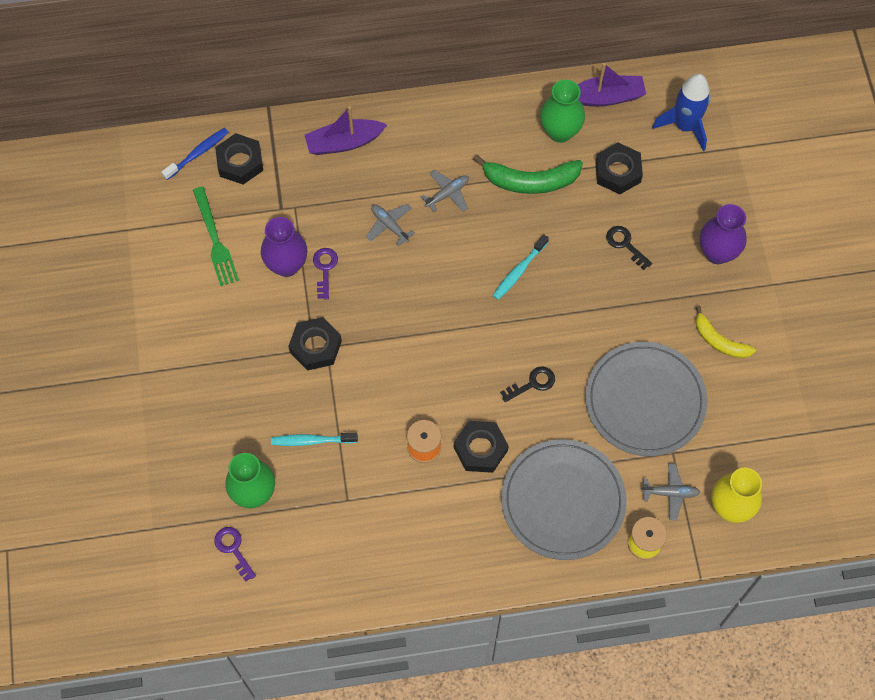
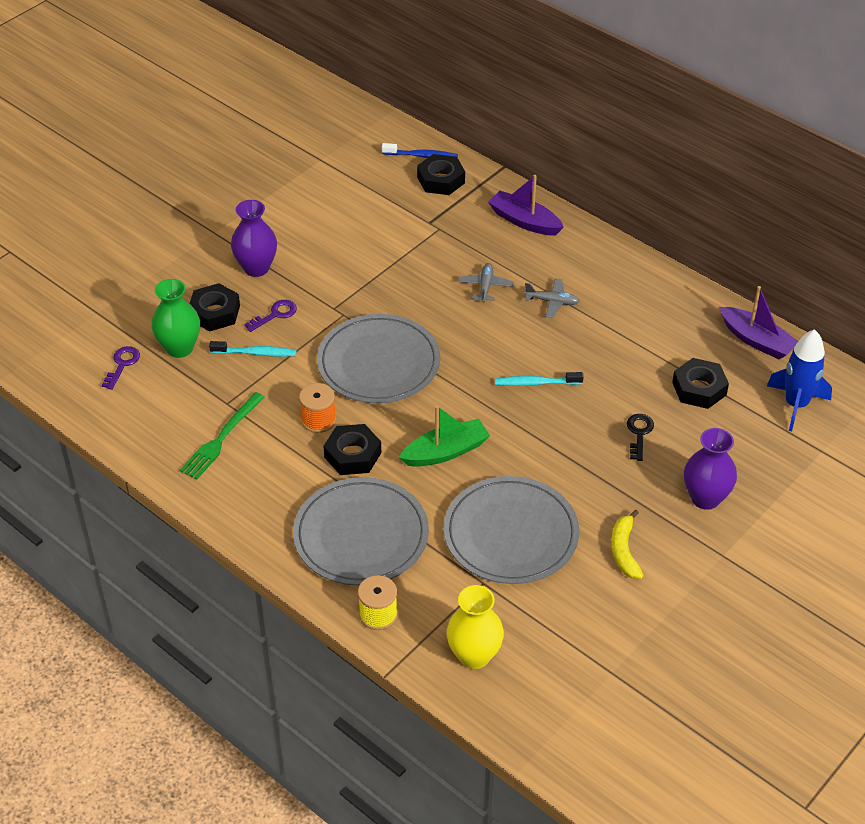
camera: 50 degrees right, 20 degrees down
green fork [193,187,239,286] -> green fork moved to [180,392,265,479]
purple vase [261,217,308,277] -> purple vase moved to [231,200,277,277]
turquoise toothbrush [271,433,358,446] -> turquoise toothbrush turned 135 degrees clockwise [209,341,296,357]
black nut [288,317,342,371] -> black nut moved to [190,283,240,332]
purple key [313,248,338,300] -> purple key moved to [244,300,297,332]
green banana [473,154,583,194] -> none
black key [500,366,555,402] -> green boat [399,405,490,467]
green vase [540,80,585,143] -> none
grey plane [641,463,700,520] -> none
none -> grey plate [317,314,440,403]

